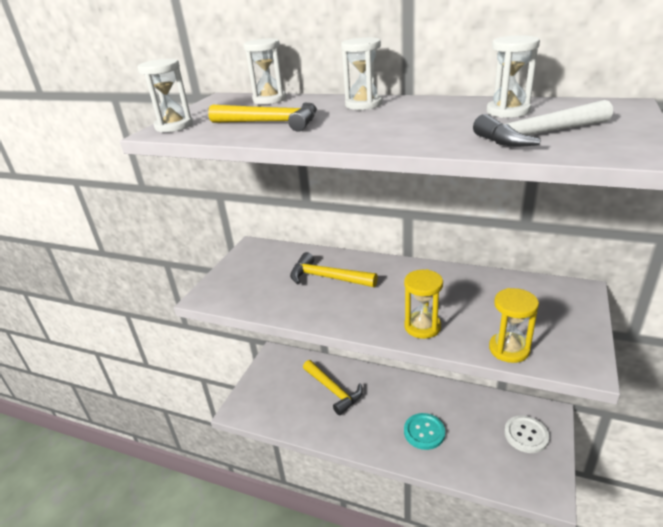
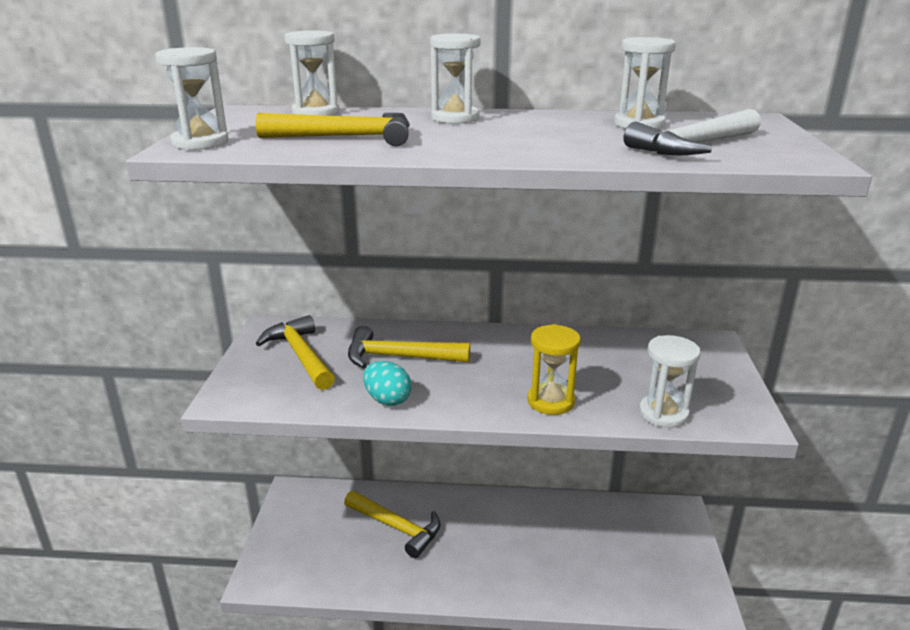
camera: 20 degrees left, 5 degrees down
turquoise button [404,413,445,450] -> none
yellow hourglass [489,288,539,363] -> white hourglass [639,335,701,428]
white button [504,415,549,453] -> none
none -> yellow hammer [255,315,335,390]
none -> turquoise egg [363,361,412,406]

